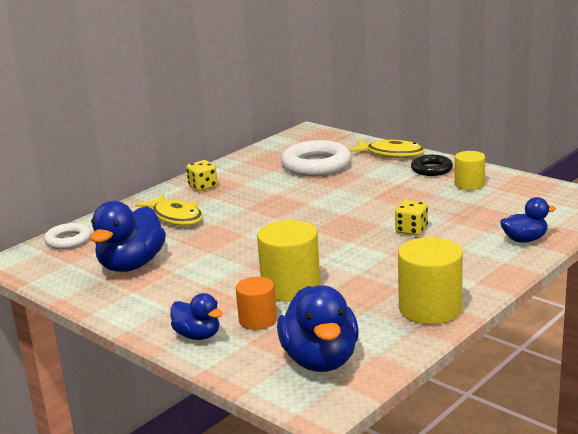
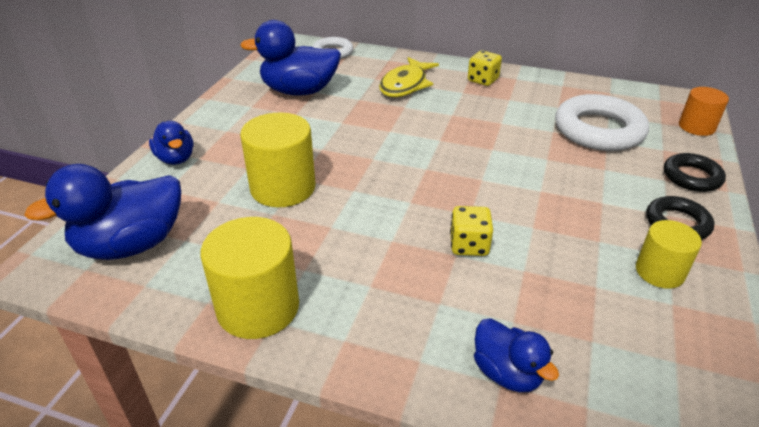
camera: 65 degrees right, 15 degrees up
blue duck [170,293,223,340] -> blue duck turned 45 degrees counterclockwise [149,121,193,165]
orange cylinder [236,277,277,330] -> orange cylinder moved to [679,87,729,136]
yellow fish [349,140,425,158] -> black ring [664,153,726,192]

